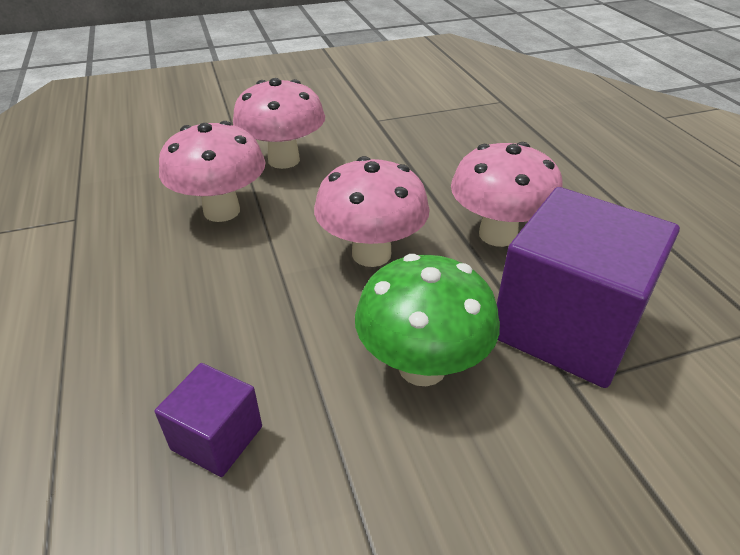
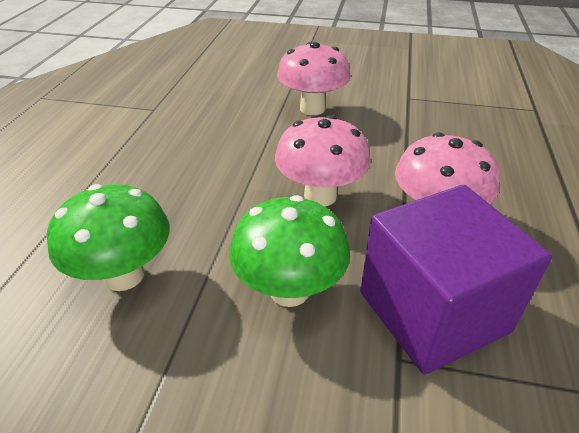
camera: 30 degrees right, 0 degrees up
purple cube [155,363,262,477] -> green mushroom [47,184,170,291]
pink mushroom [159,121,266,222] -> none

